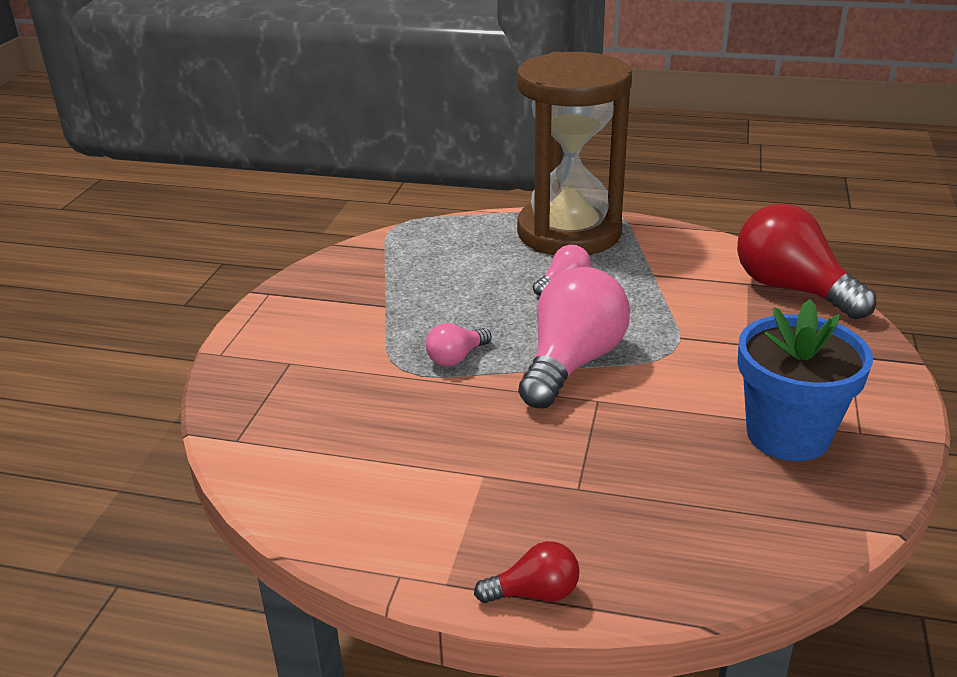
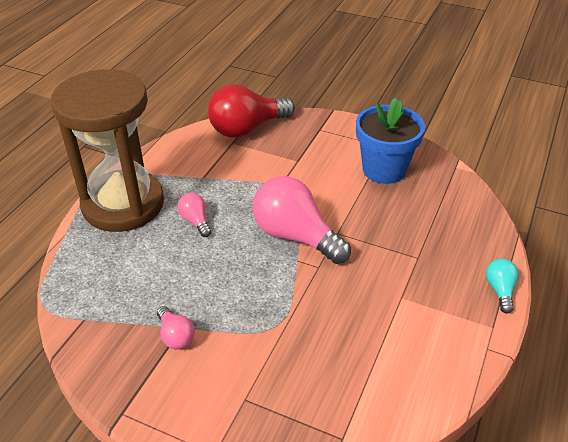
camera: 80 degrees left, 10 degrees up
pink light bulb [426,323,492,367] -> pink light bulb moved to [157,306,195,349]
red light bulb [474,541,580,603] -> turquoise light bulb [486,259,519,313]

